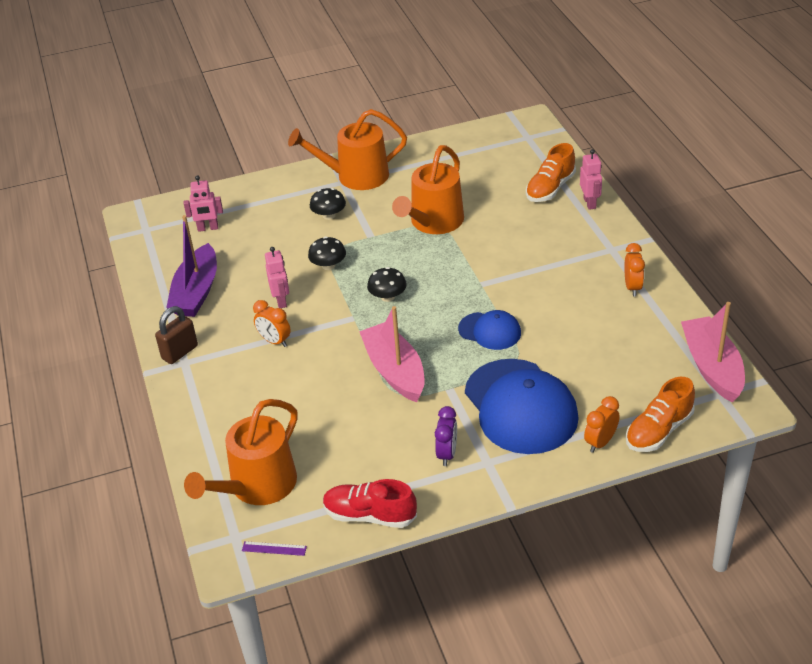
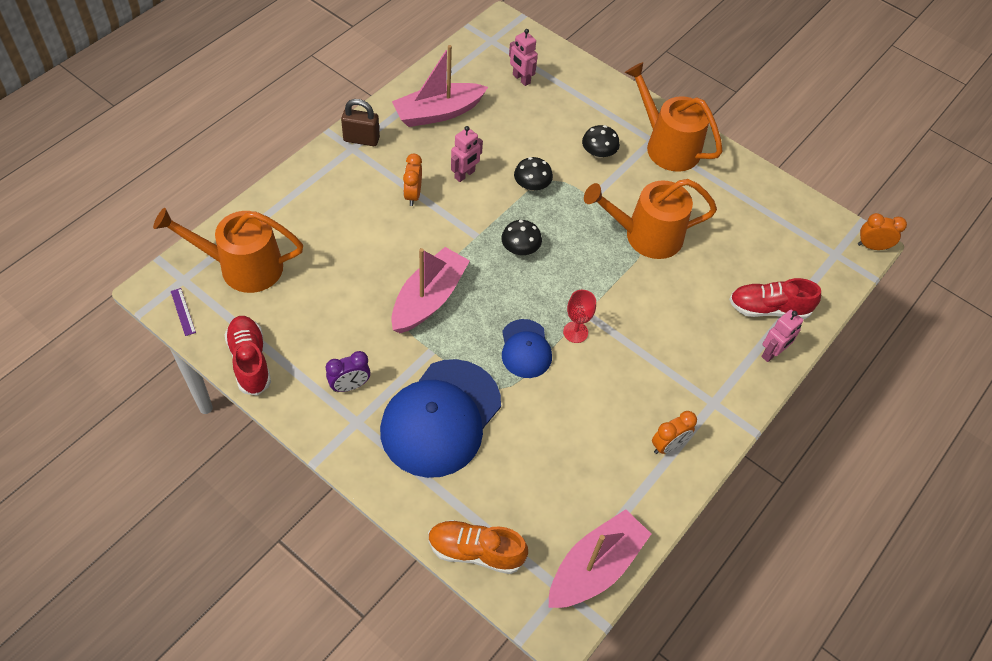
camera: 50 degrees right, 15 degrees up
purple boat [166,215,217,317] -> pink boat [392,45,488,127]
orange shoe [526,143,576,202] -> red shoe [729,278,821,319]
orange clock [584,396,620,453] -> orange clock moved to [858,213,907,250]
none -> red goblet [563,290,596,343]

